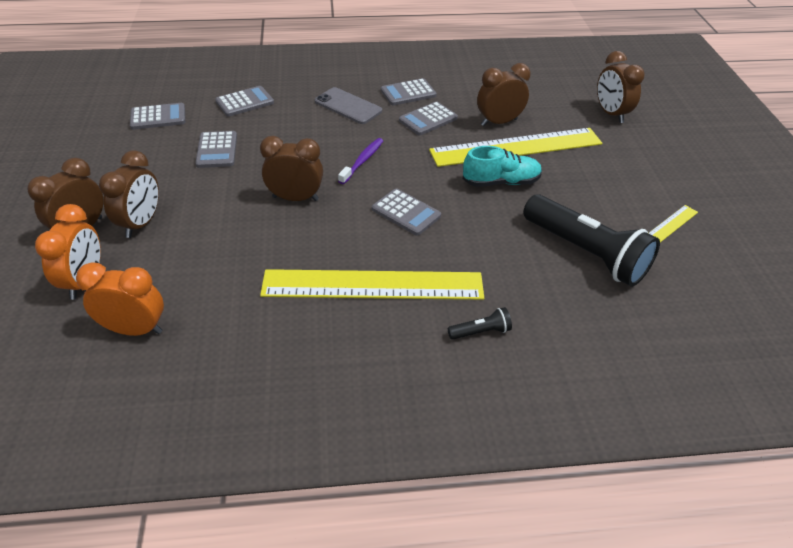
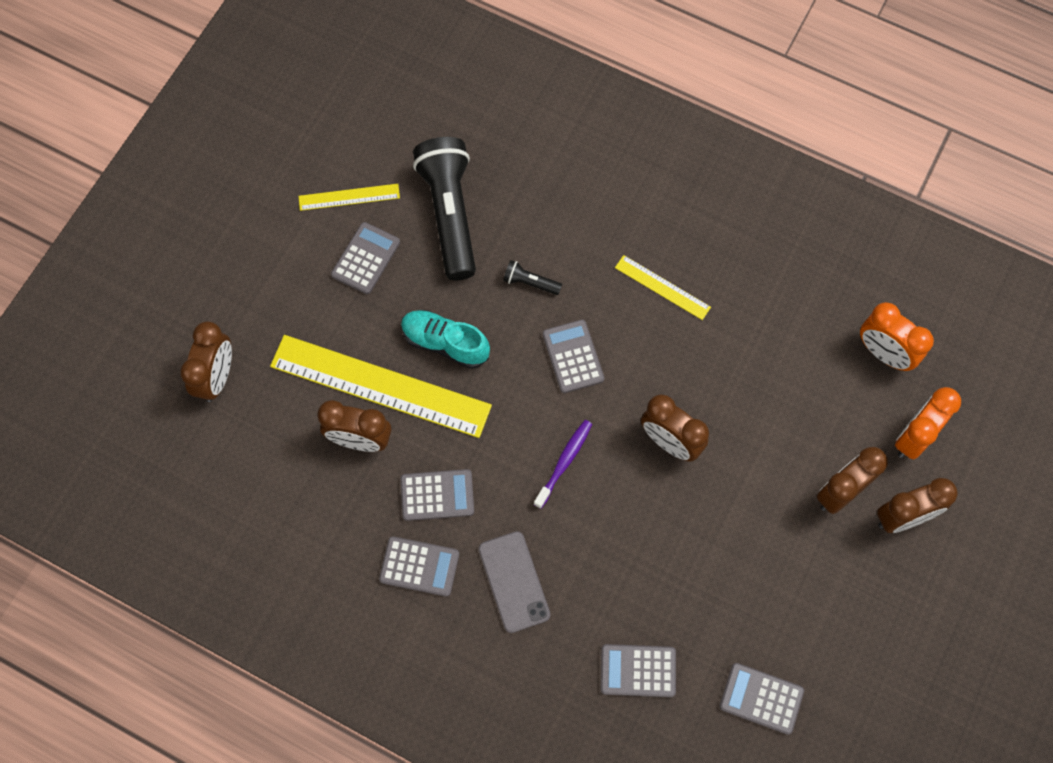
camera: 145 degrees left, 25 degrees up
grey calculator [195,131,237,168] -> grey calculator moved to [331,222,400,294]
yellow ruler [260,269,484,300] -> yellow ruler [615,255,711,320], size x0.47
purple toothbrush [338,138,383,184] -> purple toothbrush turned 150 degrees clockwise [534,420,592,509]
black flashlight [448,307,512,340] -> black flashlight moved to [503,260,562,295]

